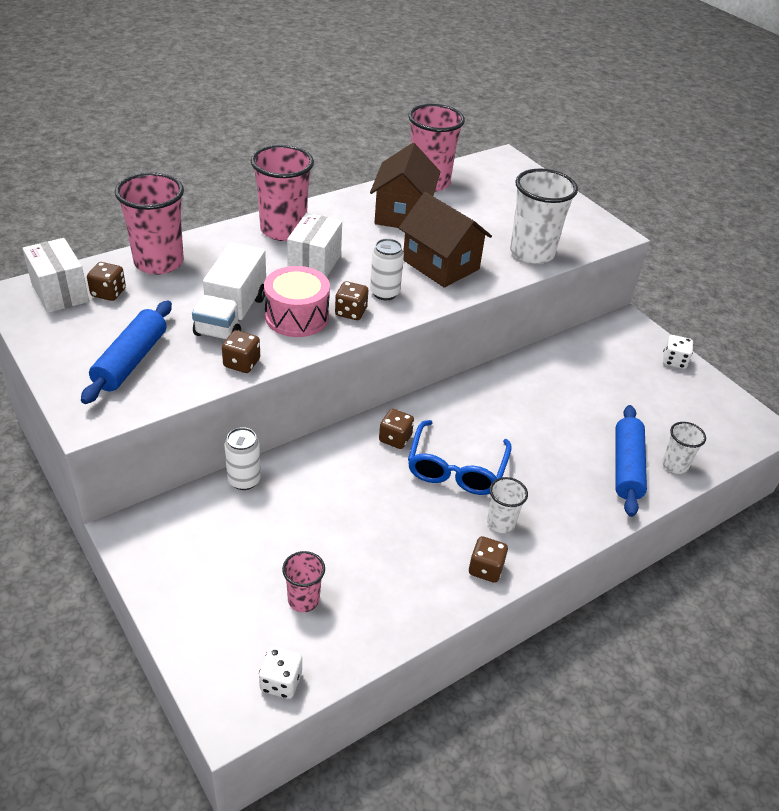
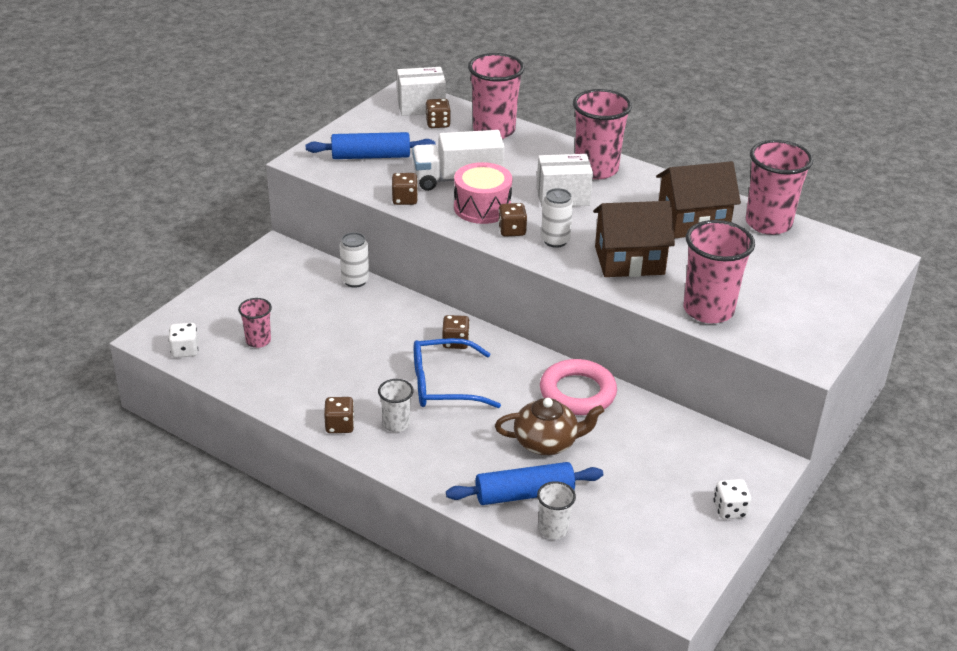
camera: 70 degrees right, 5 degrees down
white box [23,238,89,313] -> white box turned 45 degrees clockwise [397,67,446,116]
brown house [399,192,492,288] -> brown house turned 60 degrees clockwise [593,201,675,277]
white cup [510,169,578,264] -> pink cup [683,220,755,324]
none -> brown teapot [495,398,604,455]
none -> pink ring [540,359,617,415]

